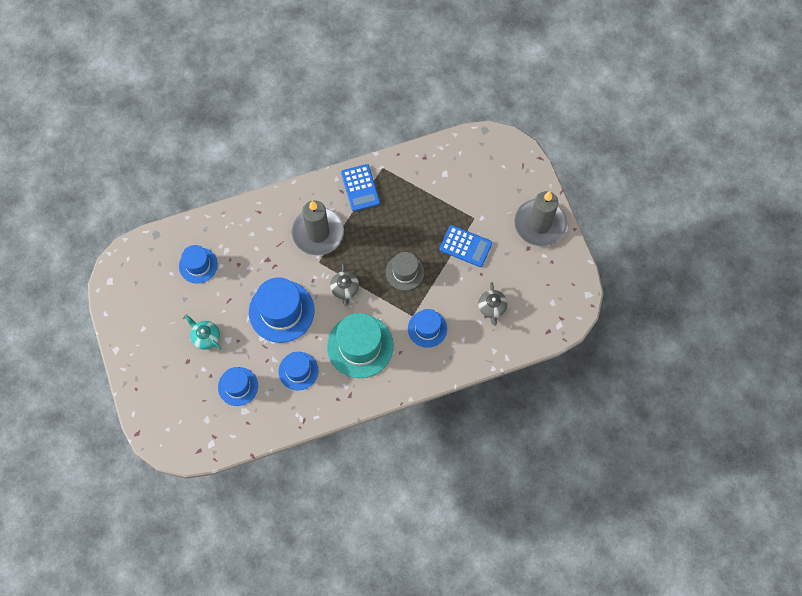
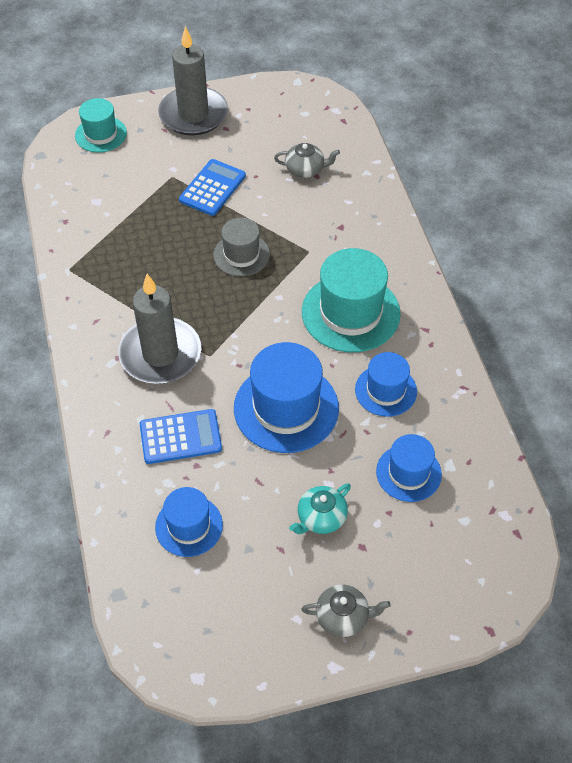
camera: 85 degrees left, 15 degrees down
grey teapot [330,264,359,307] -> grey teapot moved to [301,584,391,637]
blue calculator [341,164,380,211] -> blue calculator moved to [140,409,222,464]
blue hat [408,309,447,348] -> none
none -> turquoise hat [75,98,127,153]

